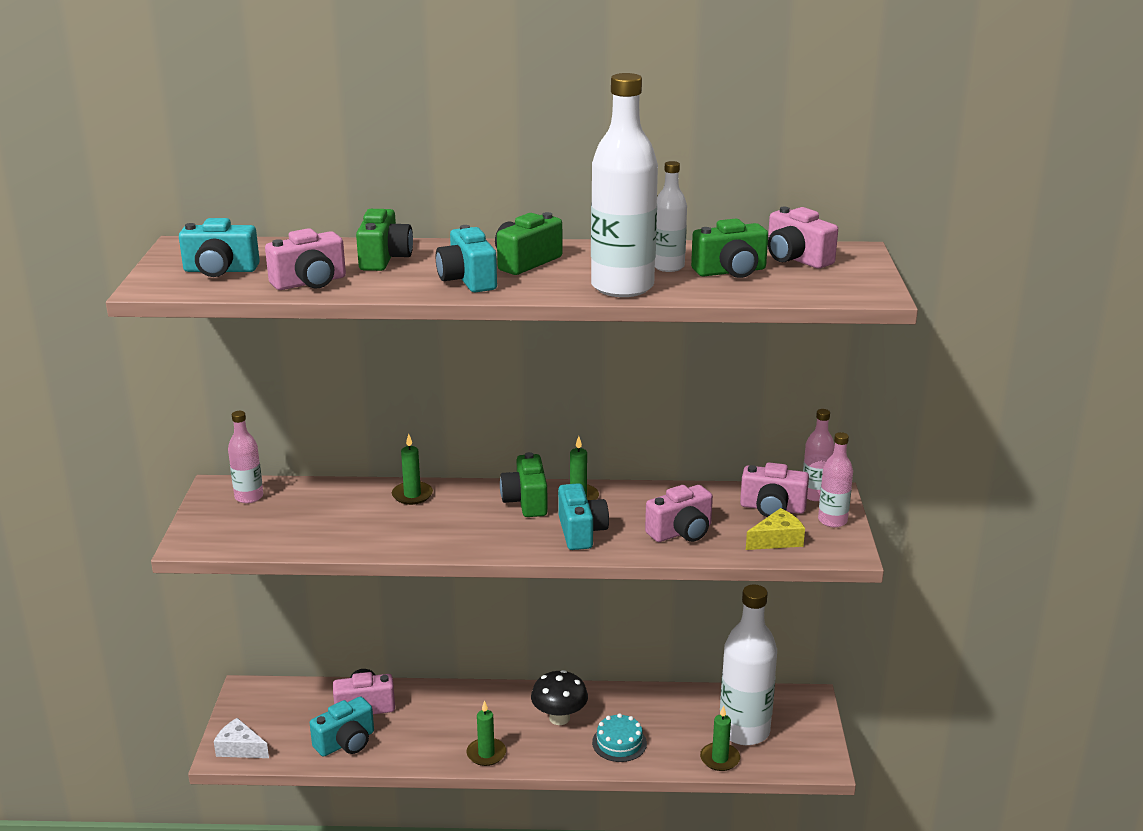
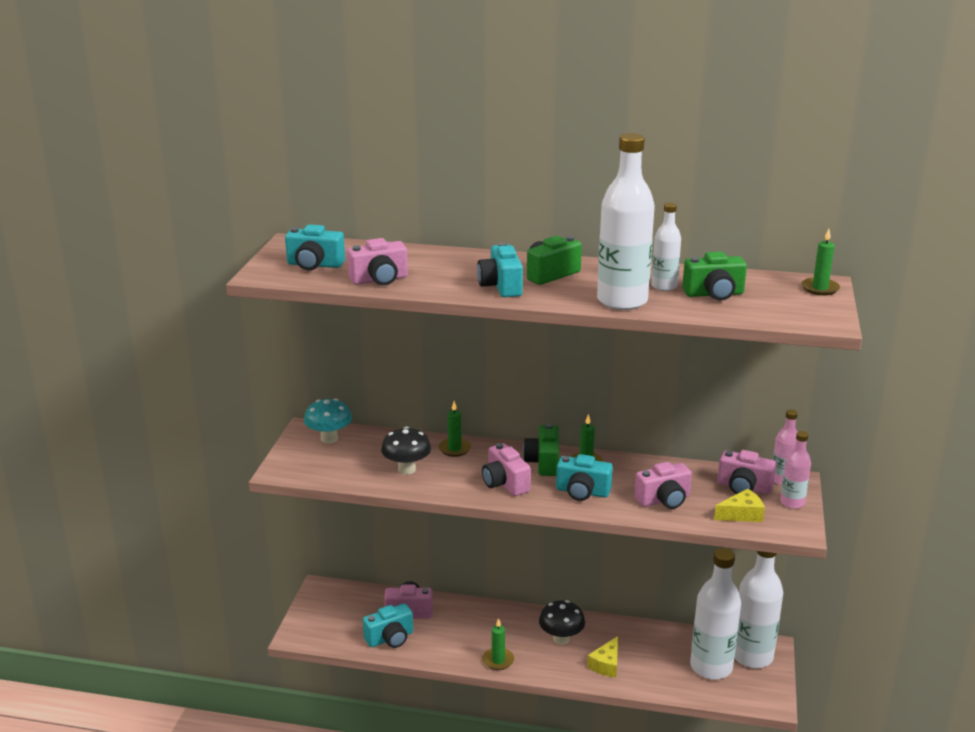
camera: 10 degrees right, 0 degrees up
white cheese [214,718,269,758] -> none
pink bottle [228,411,263,503] -> turquoise mushroom [304,399,352,444]
green camera [356,209,413,271] -> none
turquoise camera [558,483,609,550] -> turquoise camera turned 105 degrees clockwise [556,454,613,501]
turquoise cake [592,713,647,762] -> yellow cheese [587,636,618,678]
green candle [700,705,740,771] -> green candle moved to [801,229,840,295]
pink camera [768,207,838,269] -> pink camera moved to [482,443,531,496]
none -> black mushroom [381,426,431,475]
none -> white bottle [734,551,783,668]

